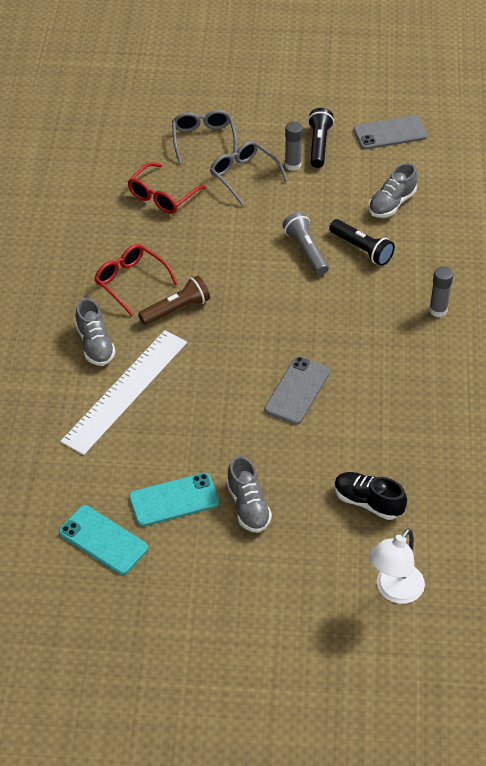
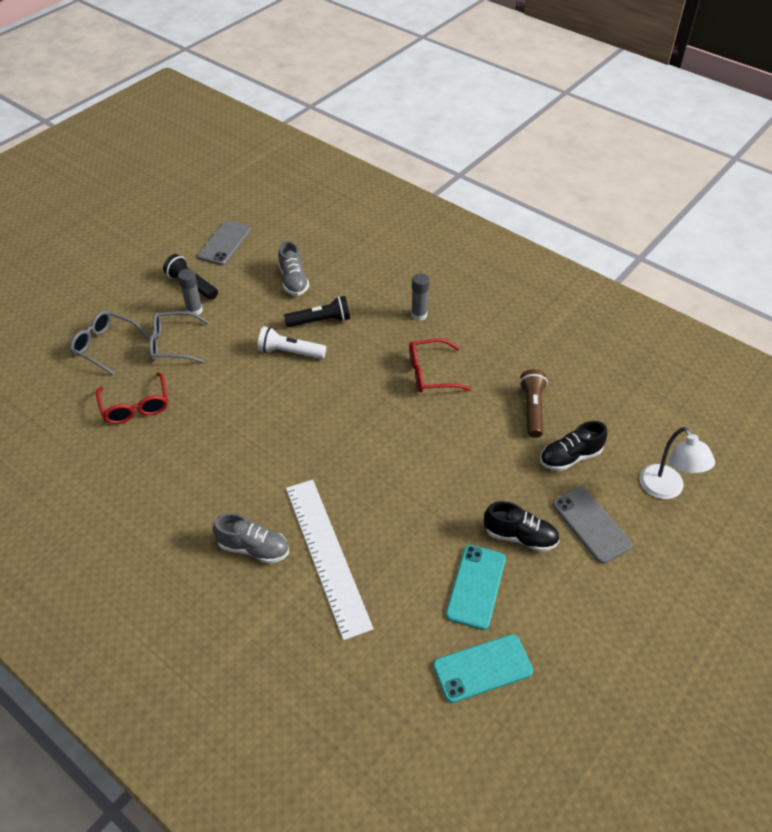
camera: 55 degrees left, 0 degrees up
red glasses [94,244,178,316] -> red glasses moved to [409,339,472,393]
brown flashlight [138,276,210,325] -> brown flashlight moved to [519,369,548,438]
grey shoe [226,456,272,533] -> black shoe [484,501,559,552]
grey phone [264,356,330,425] -> grey phone moved to [553,487,632,564]
grey flashlight [282,212,329,275] -> white flashlight [257,326,326,359]

